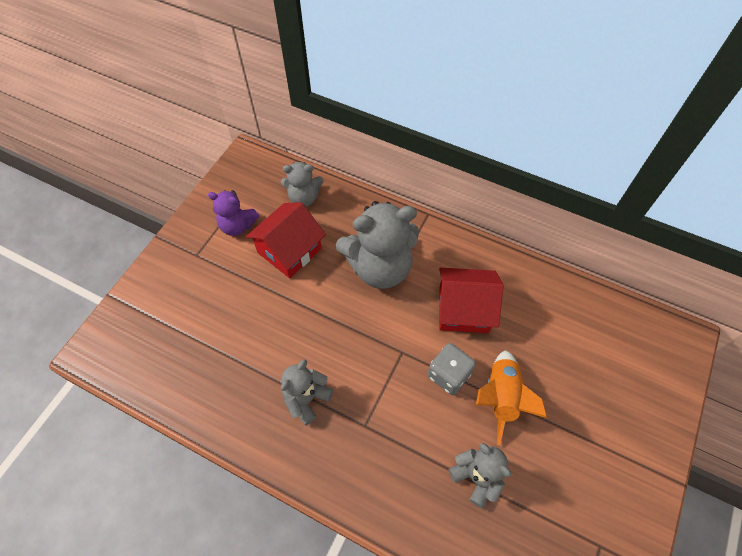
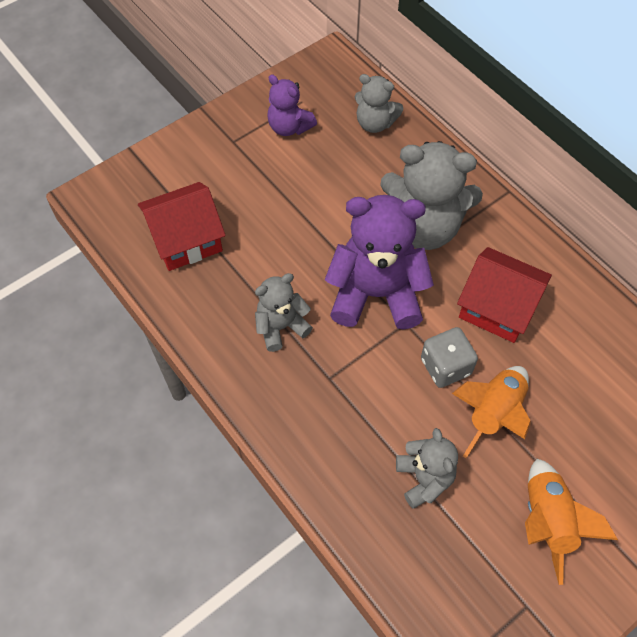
camera: 25 degrees right, 0 degrees up
red house [246,202,326,278] -> red house moved to [138,182,226,271]
none -> purple teddy bear [325,195,434,329]
none -> orange rocket [525,459,618,585]

